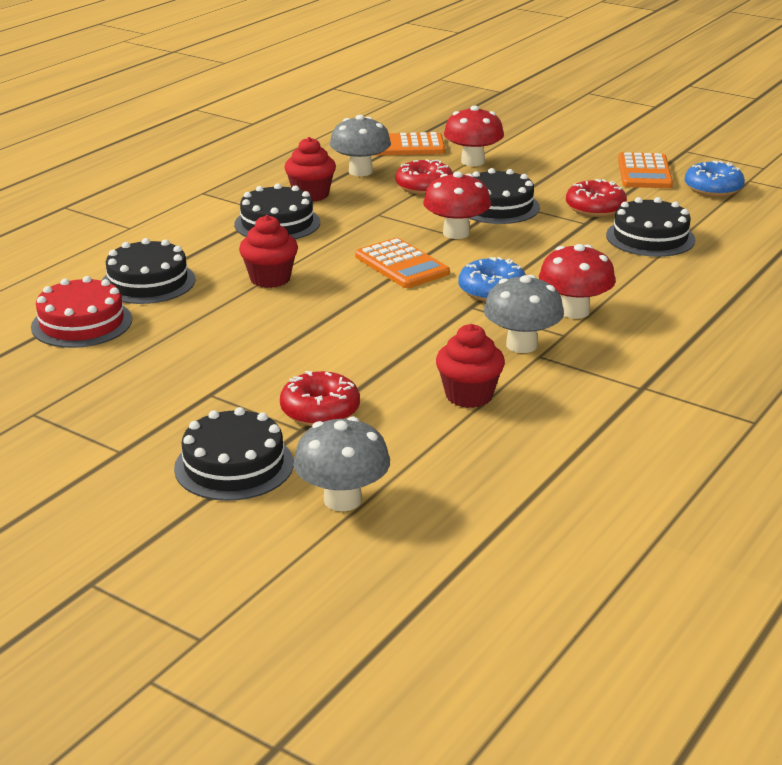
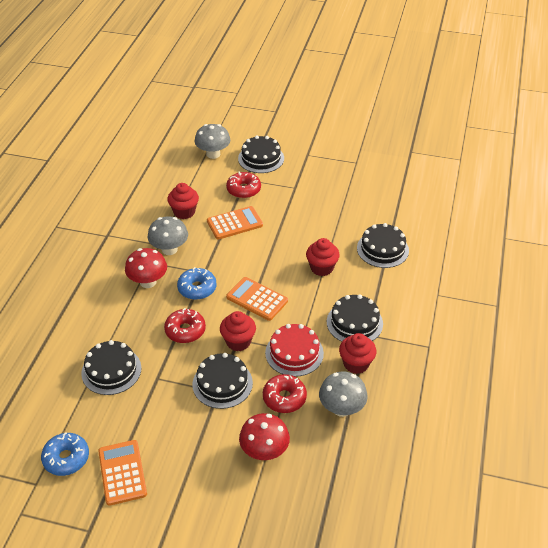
camera: 160 degrees right, 15 degrees up
red cake [31,276,132,348] -> red cake moved to [265,324,324,377]
orange calculator [372,132,445,156] -> orange calculator moved to [207,206,263,240]
red mushroom [423,171,491,239] -> red cupcake [220,311,256,351]
red donut [566,179,627,217] -> red donut moved to [164,308,206,343]

